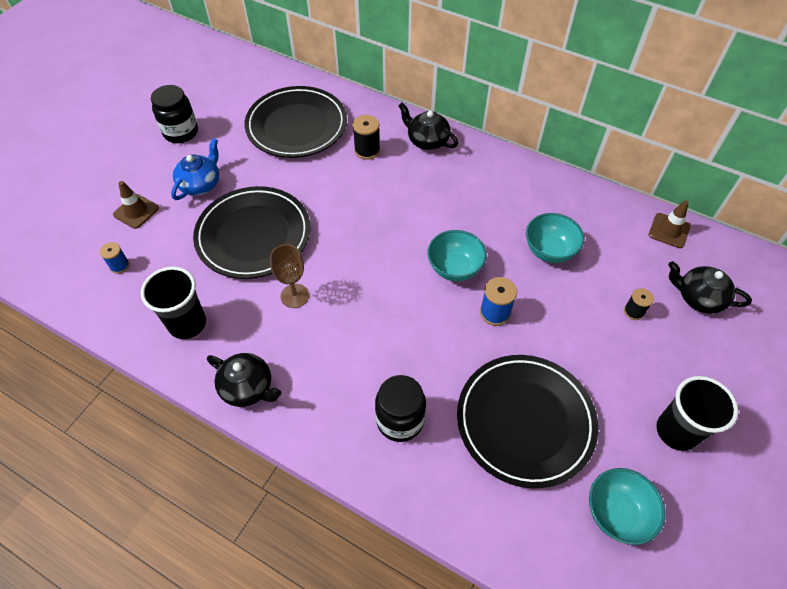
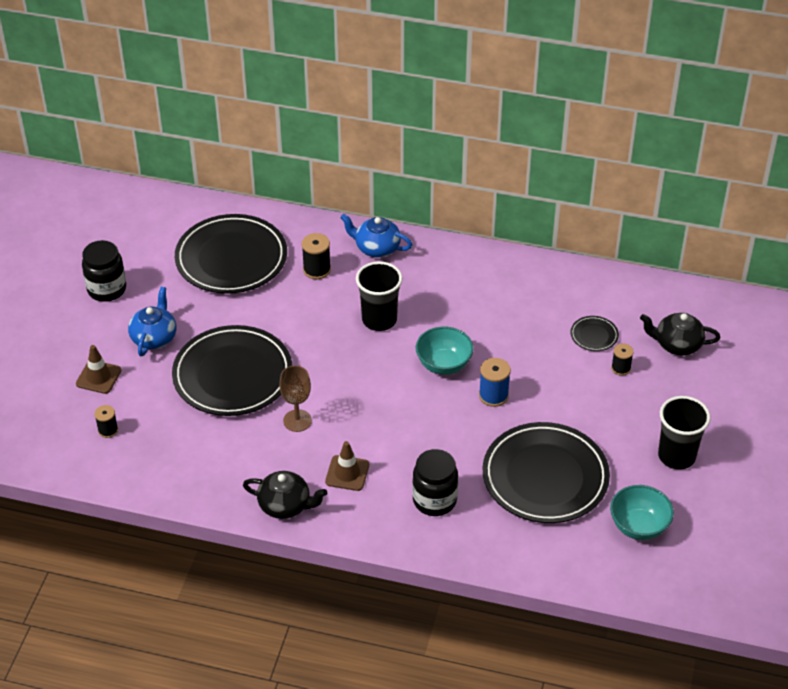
camera: 15 degrees left, 10 degrees down
blue spool [100,242,129,274] -> black spool [94,405,118,438]
black cup [141,267,206,339] -> black cup moved to [356,261,403,331]
black teapot [398,103,458,150] -> blue teapot [340,214,412,258]
turquoise bowl [526,213,584,263] -> none
brown traffic cone [649,200,690,248] -> brown traffic cone moved to [325,441,369,491]
none -> black plate [571,316,619,351]

